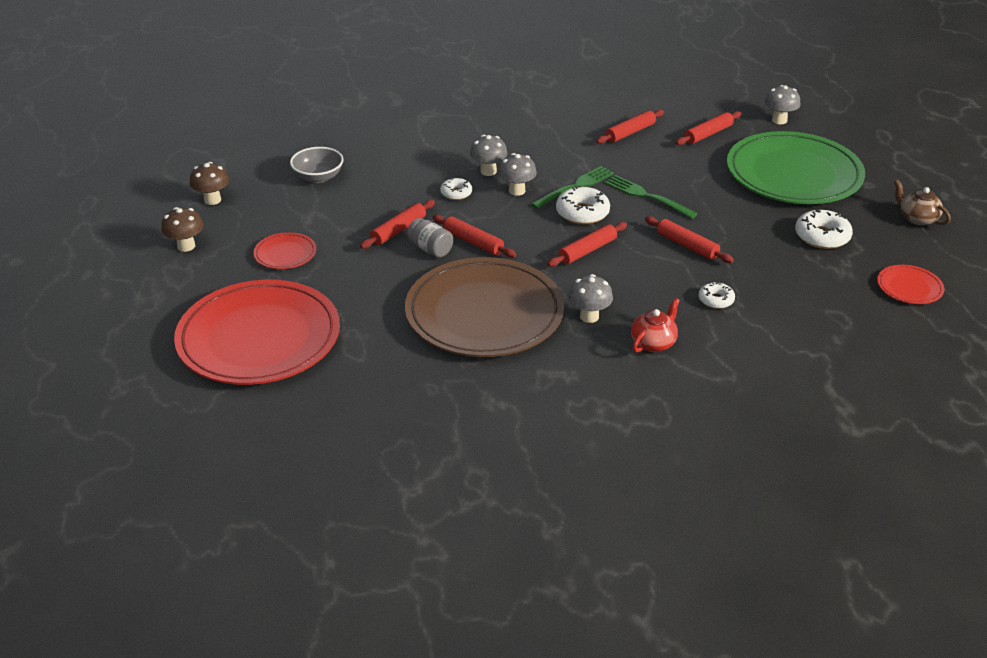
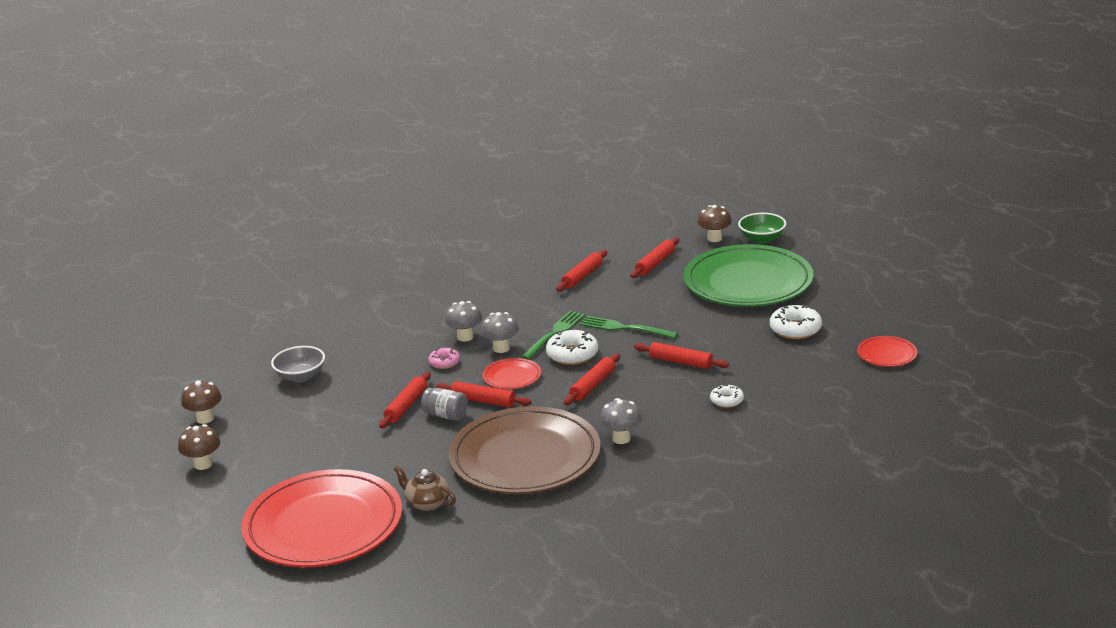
camera: 15 degrees left, 10 degrees down
red plate [253,232,316,269] -> red plate moved to [482,358,541,389]
white donut [440,177,472,200] -> pink donut [428,348,460,369]
red teapot [631,298,680,353] -> none
grey mushroom [765,85,800,124] -> brown mushroom [698,205,732,242]
brown teapot [894,180,951,226] -> brown teapot moved to [394,466,456,511]
none -> green bowl [738,213,786,244]

